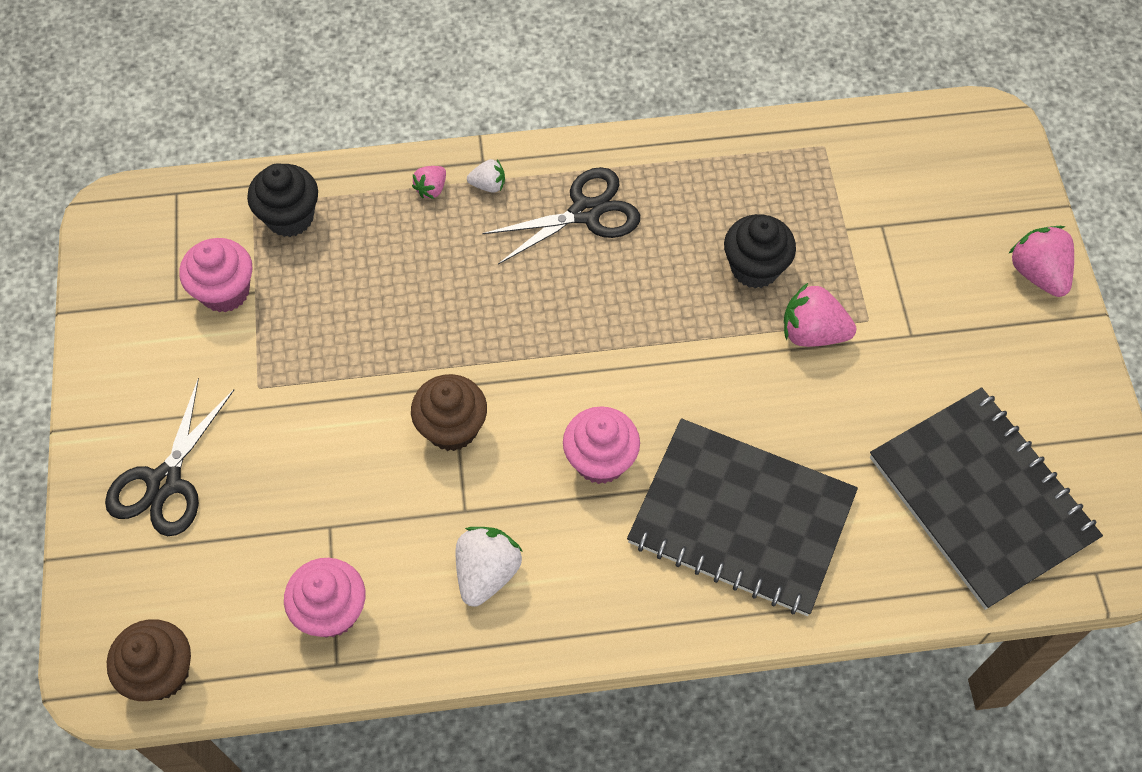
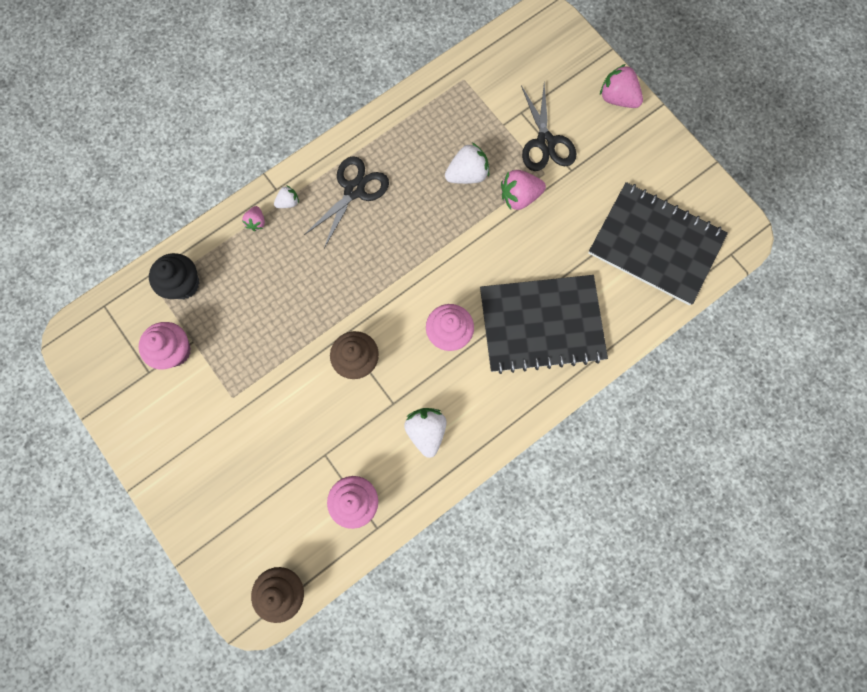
camera: 30 degrees left, 15 degrees up
black scissors [105,378,234,536] -> black scissors moved to [521,83,576,171]
black cupcake [724,214,796,289] -> white strawberry [445,142,489,184]

